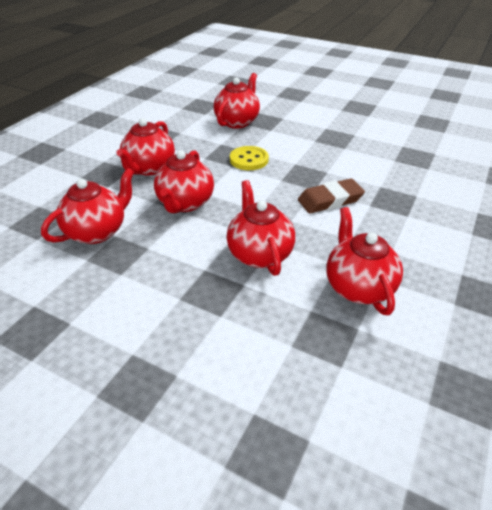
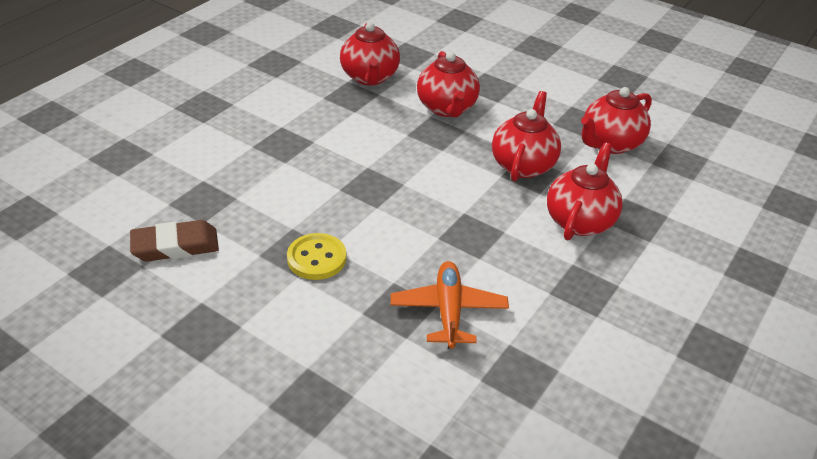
camera: 175 degrees left, 0 degrees up
red teapot [214,73,260,129] -> orange plane [391,261,509,349]
yellow button [230,146,269,170] -> yellow button moved to [287,233,347,280]
brown eraser [298,178,365,213] -> brown eraser moved to [130,220,219,262]

